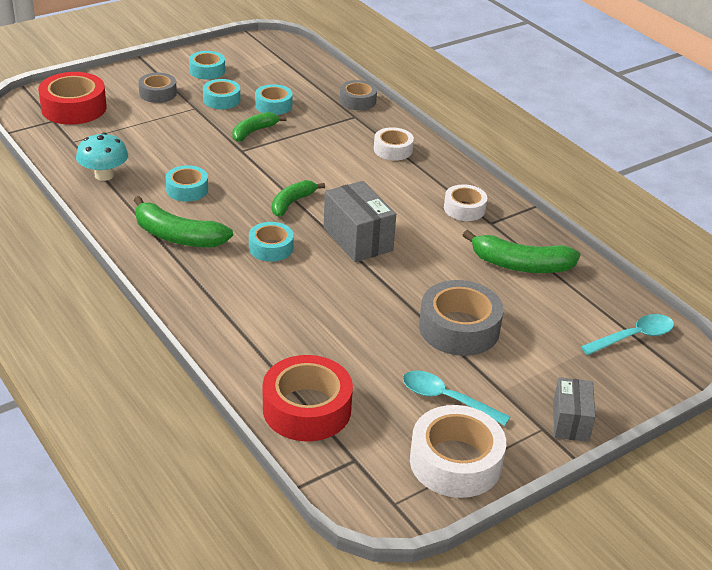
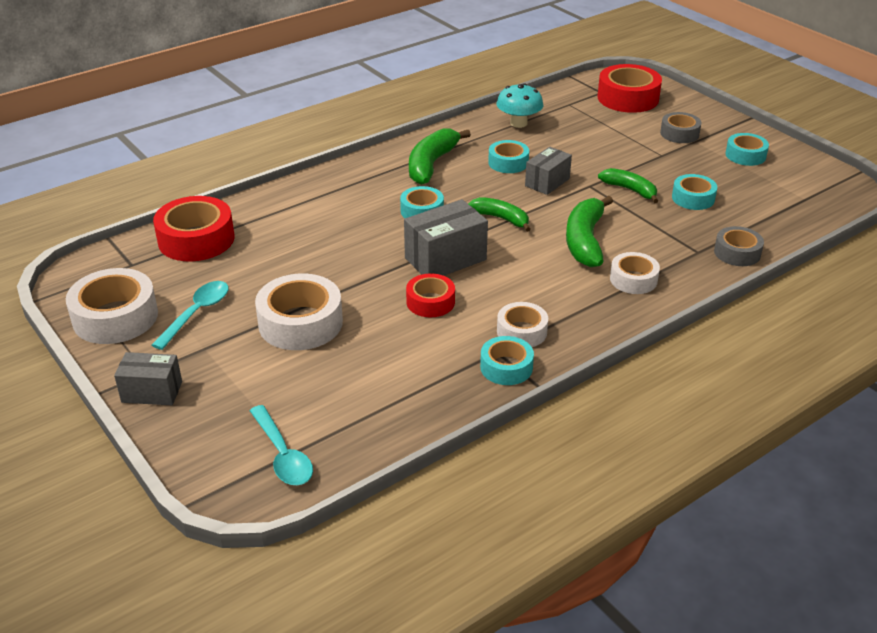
camera: 90 degrees right, 0 degrees up
turquoise tape [203,79,240,109] -> turquoise tape moved to [480,336,534,385]
grey tape [419,280,504,356] -> white tape [255,274,343,350]
green banana [463,230,581,273] -> green banana moved to [566,196,613,267]
none -> red tape [406,273,455,317]
none -> grey box [525,147,572,195]

